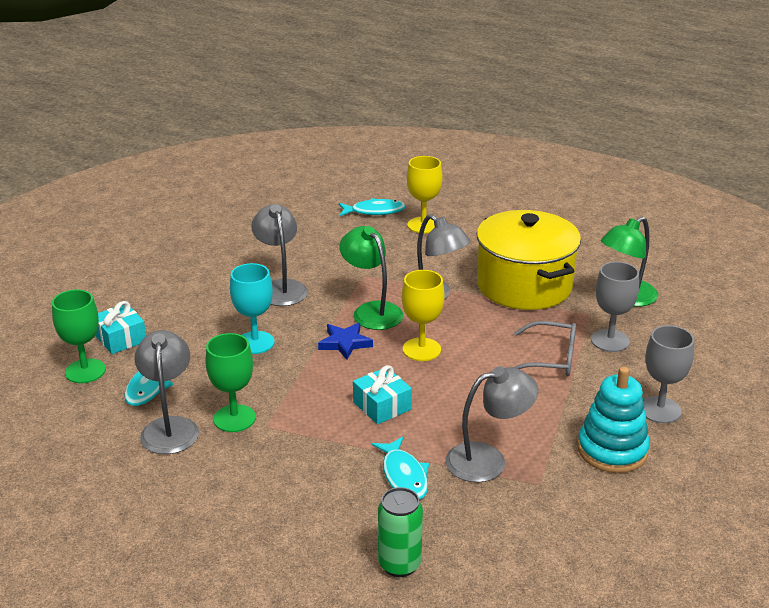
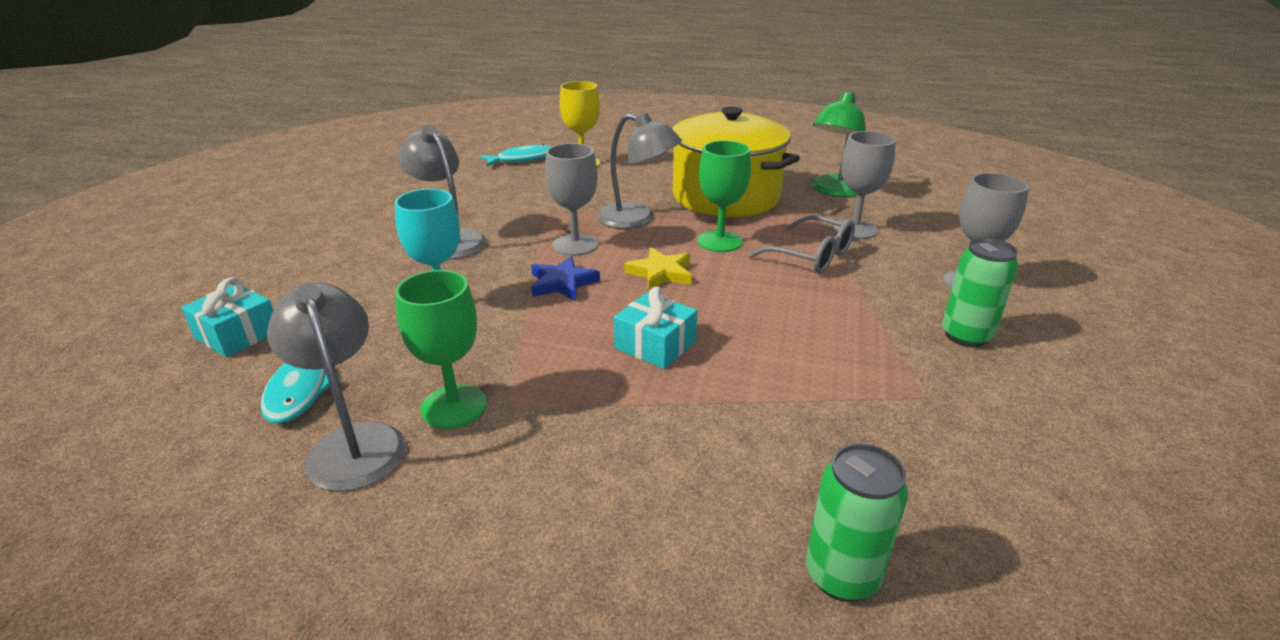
camera: 20 degrees left, 0 degrees up
green goblet [52,289,106,383] -> green goblet moved to [698,141,751,252]
green lamp [339,226,403,330] -> grey goblet [545,143,598,256]
turquoise fish [372,437,429,500] -> none
yellow goblet [402,270,445,361] -> yellow star [624,247,692,291]
grey lamp [445,366,539,482] -> none
grey glasses [513,321,576,376] -> grey glasses turned 45 degrees clockwise [748,215,855,273]
turquoise stacking toy [578,367,650,473] -> green can [942,238,1018,347]

